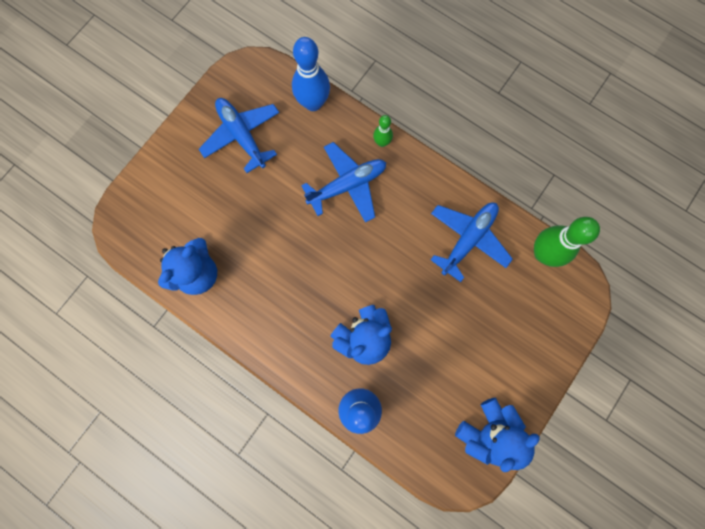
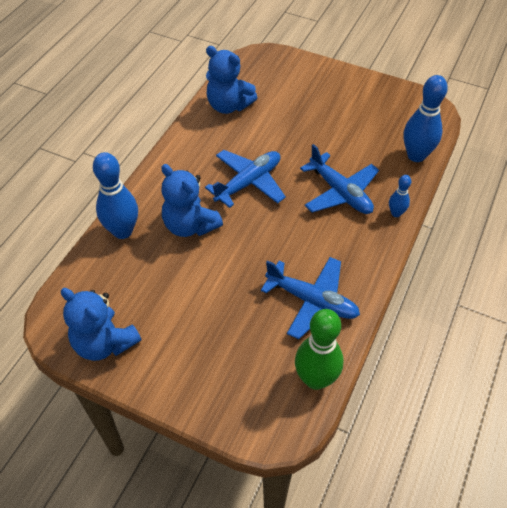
camera: 80 degrees right, 25 degrees down
blue plane [199,98,279,173] -> blue plane moved to [205,150,286,208]
green bowling pin [373,115,393,147] -> blue bowling pin [389,175,411,217]

